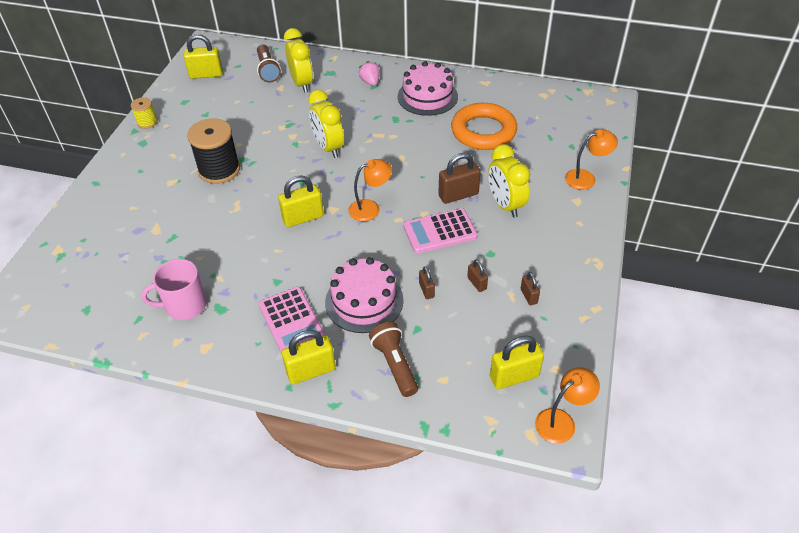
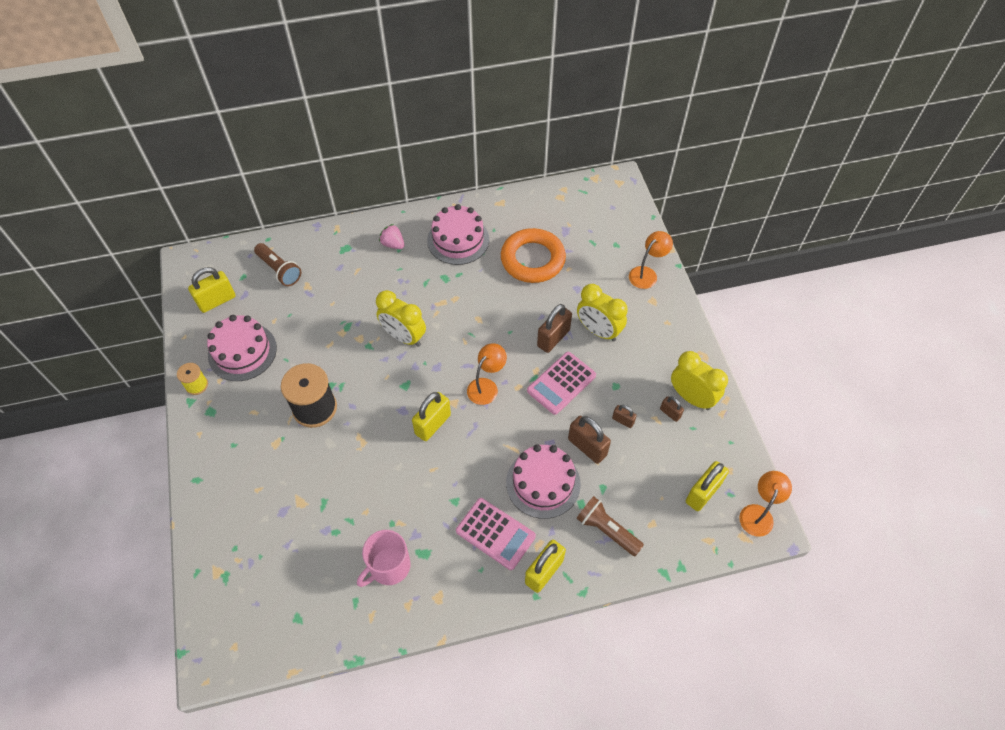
camera: 30 degrees left, 10 degrees up
yellow clock [284,28,313,93] -> yellow clock moved to [671,351,728,410]
brown padlock [419,266,435,299] -> brown padlock [568,416,611,464], size x1.85
none -> pink cake [207,315,277,381]

